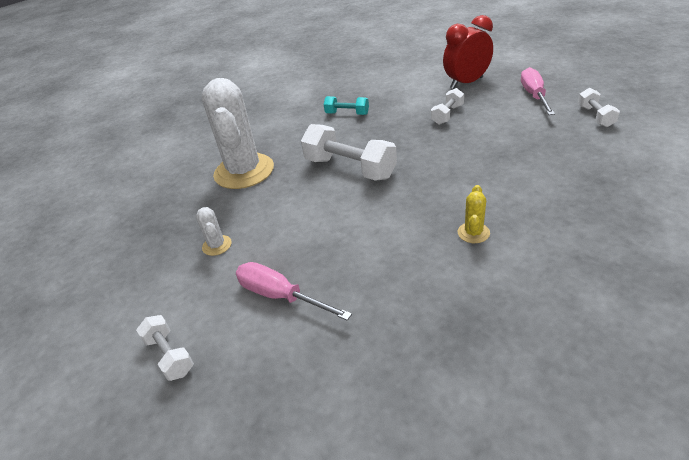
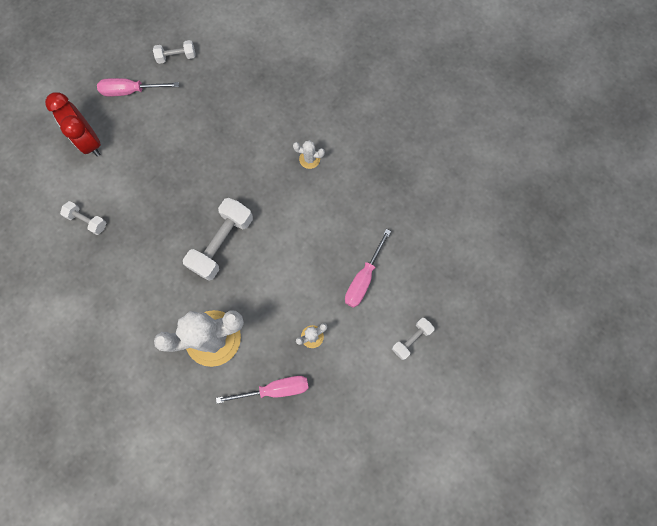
camera: 100 degrees left, 35 degrees up
turquoise dumbbell [324,96,369,115] -> none
white dumbbell [431,88,464,125] -> white dumbbell moved to [60,201,106,235]
yellow cactus [458,185,490,243] -> white cactus [293,140,325,169]
none -> pink screwdriver [216,376,309,404]

